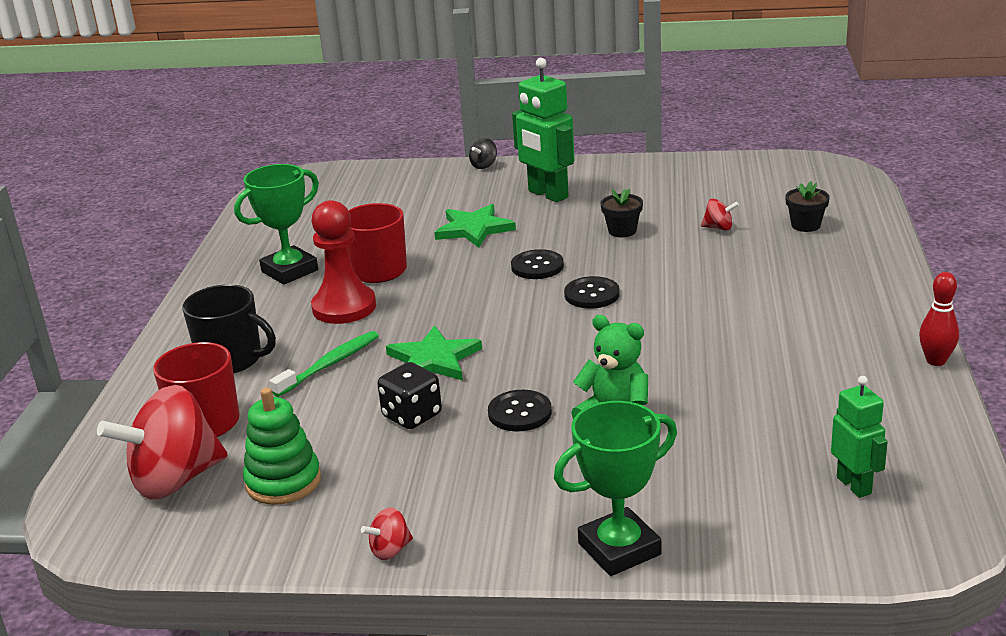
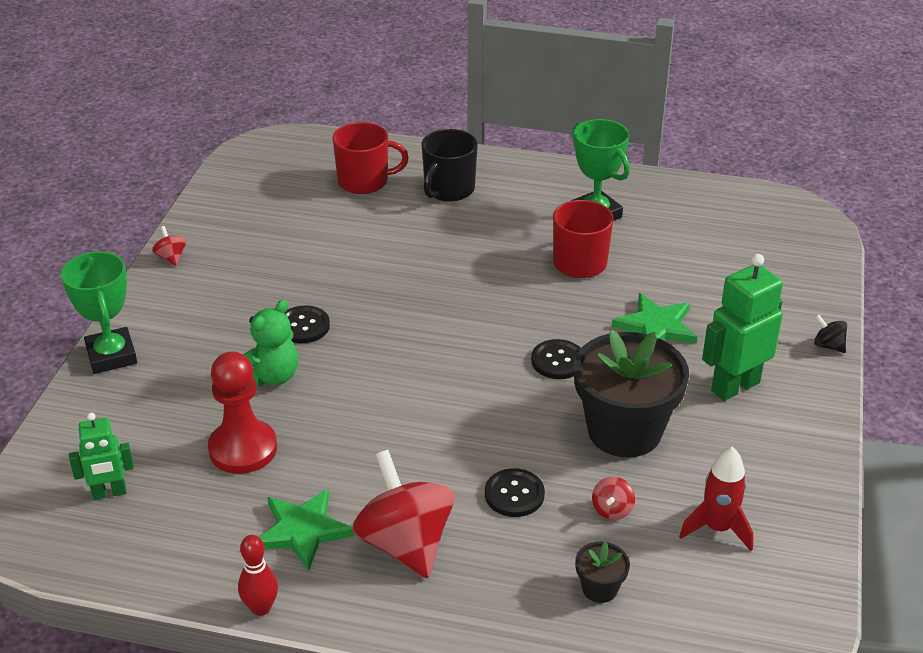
camera: 95 degrees right, 10 degrees up
red spinning top [97,385,227,500] -> red spinning top moved to [352,450,455,578]
green stacking toy [243,387,321,505] -> none
green toothbrush [270,331,379,397] -> none
red pawn [311,200,376,324] -> red pawn moved to [208,351,277,474]
black dice [377,362,442,429] -> none
green star [386,325,482,380] -> green star moved to [259,489,355,571]
black button [564,276,620,308] -> black button moved to [485,468,545,517]
black flower pot [600,189,643,237] -> black flower pot [574,330,689,458], size x2.33
none -> red rocket [679,447,754,551]

